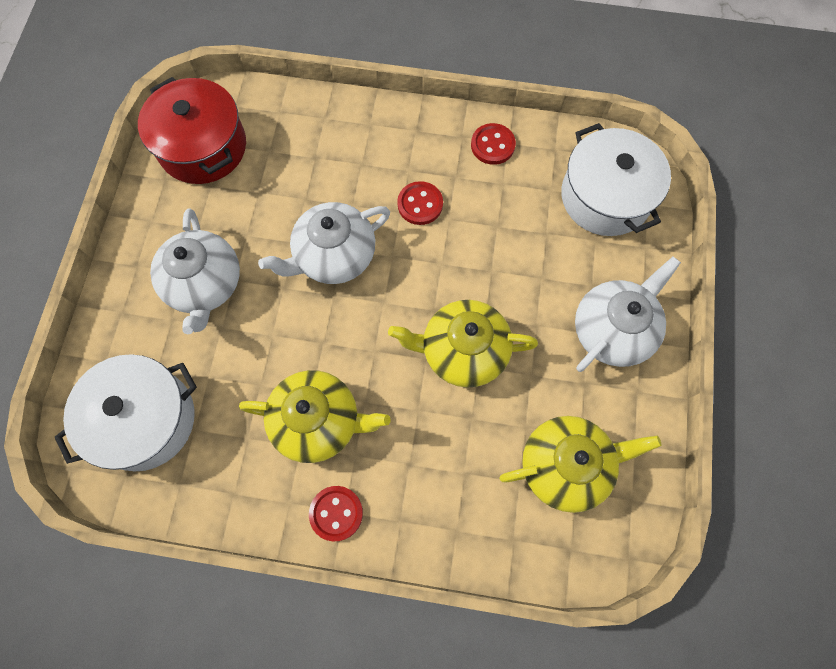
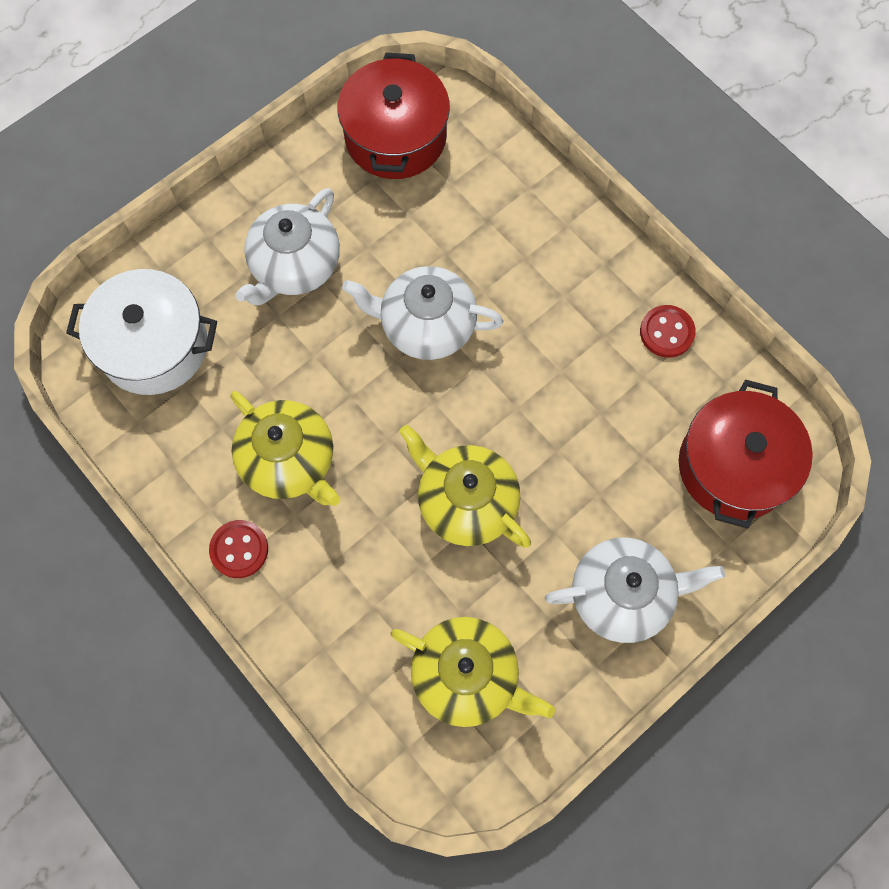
camera: 40 degrees right, 0 degrees up
red button [397,181,443,225] -> none
white pot [561,123,671,236] -> red pot [679,380,813,529]

